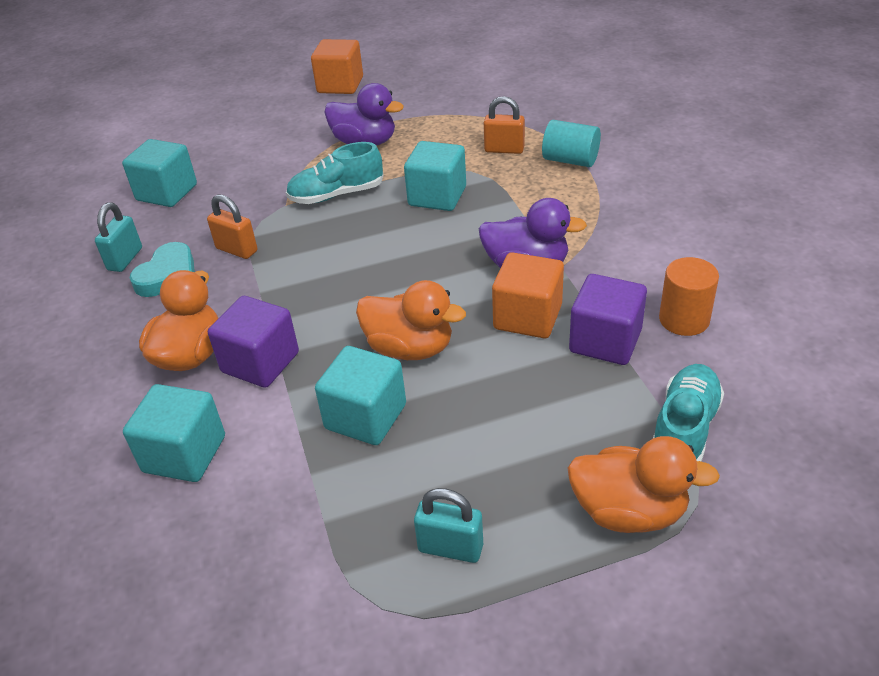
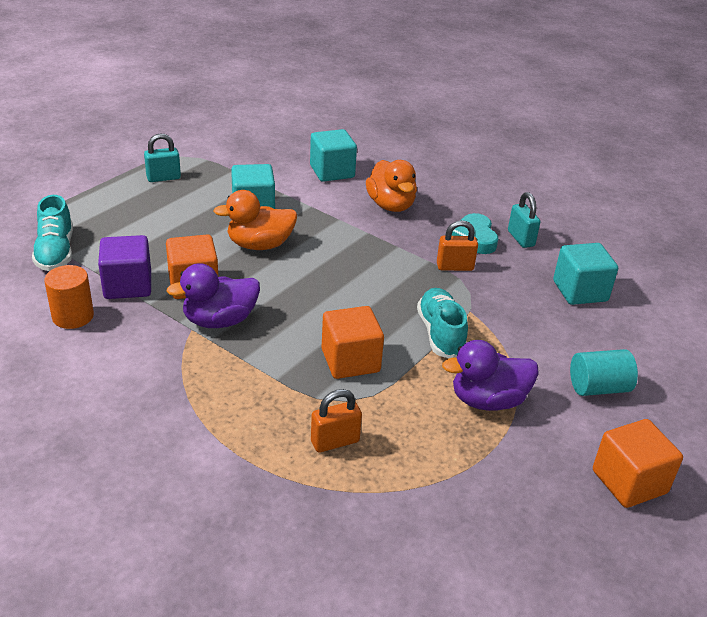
camera: 140 degrees right, 5 degrees down
purple cube [208,296,299,388] -> none
turquoise shoe [286,142,384,204] -> turquoise shoe turned 45 degrees counterclockwise [417,288,468,358]
turquoise cube [404,141,466,211] -> orange cube [321,306,384,379]
turquoise cylinder [542,120,601,167] -> turquoise cylinder moved to [570,349,638,396]
orange duck [567,436,720,533] -> none

